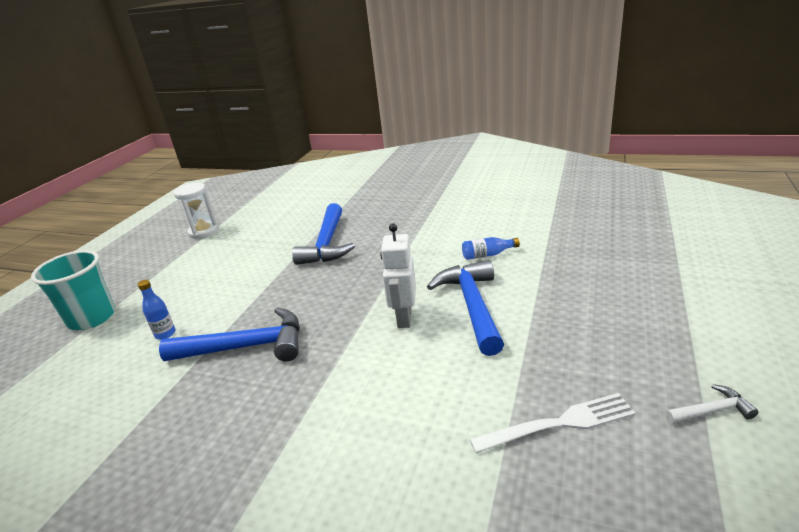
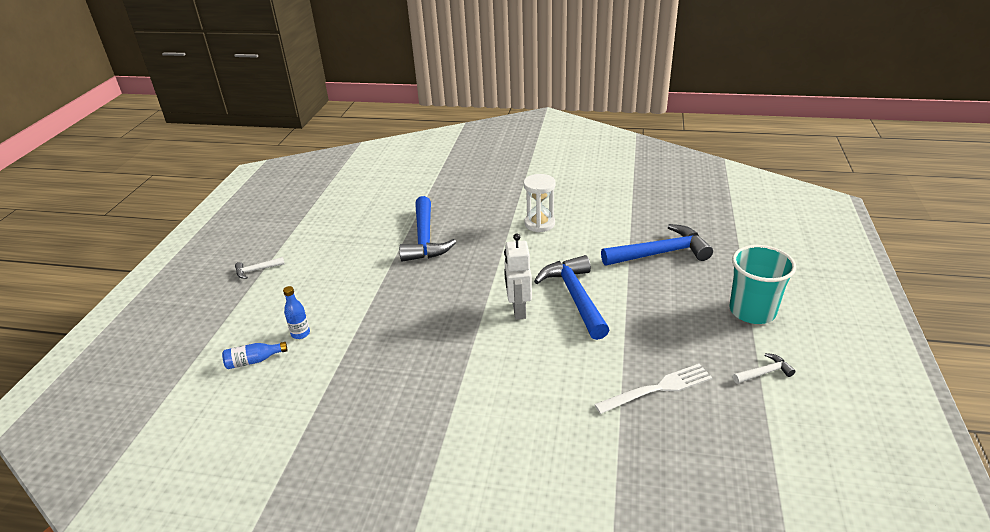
camera: 10 degrees left, 5 degrees up
turquoise cup [31,250,115,330] -> turquoise cup moved to [729,245,796,324]
blue hammer [159,307,300,361] -> blue hammer moved to [601,224,713,266]
white hourglass [174,183,219,239] -> white hourglass moved to [523,174,556,232]
blue bottle [462,237,520,260] -> blue bottle moved to [222,342,288,369]
none -> white hammer [235,257,285,279]

